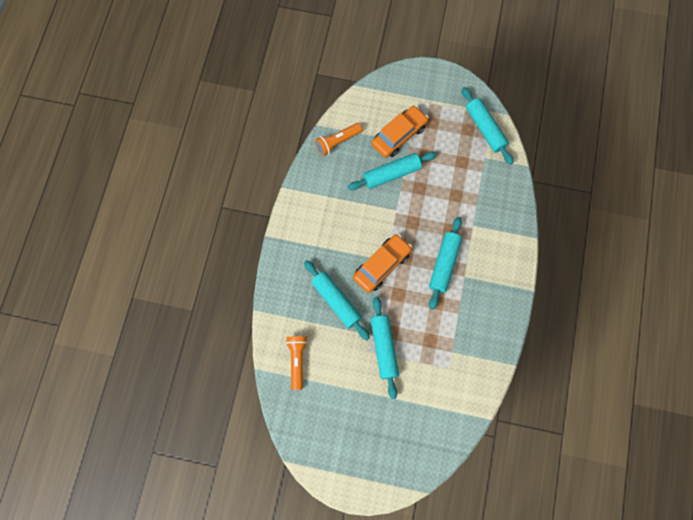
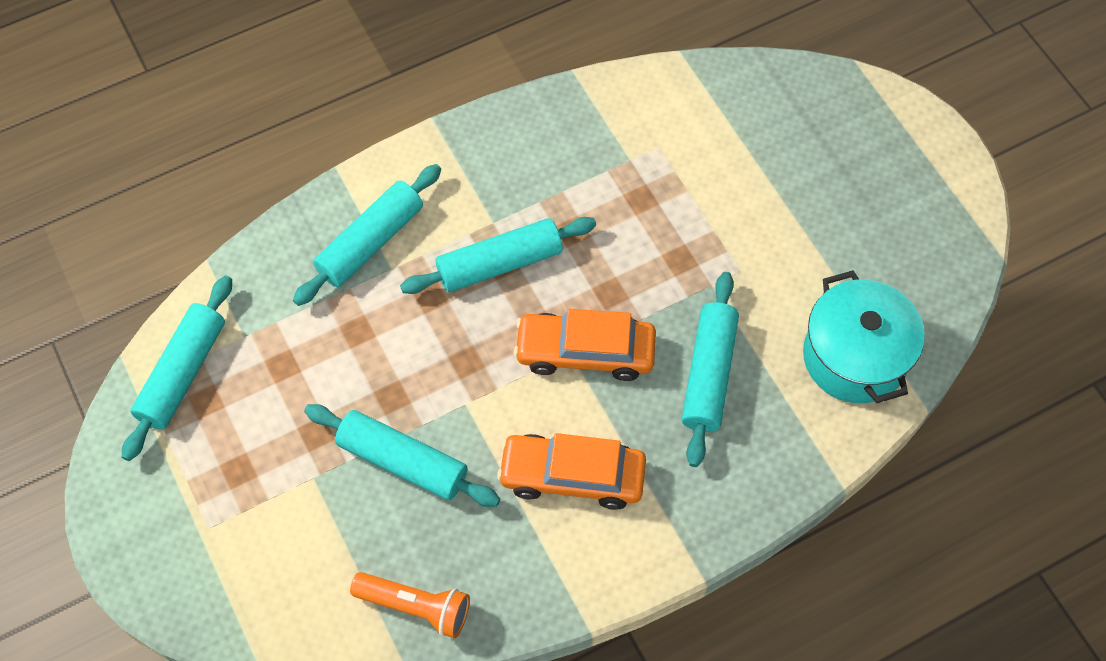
camera: 130 degrees left, 10 degrees down
orange flashlight [286,336,308,390] -> turquoise pot [803,271,925,403]
turquoise rolling pin [370,297,399,399] -> turquoise rolling pin moved to [293,164,441,306]
orange car [372,106,429,158] -> orange car moved to [497,433,646,510]

